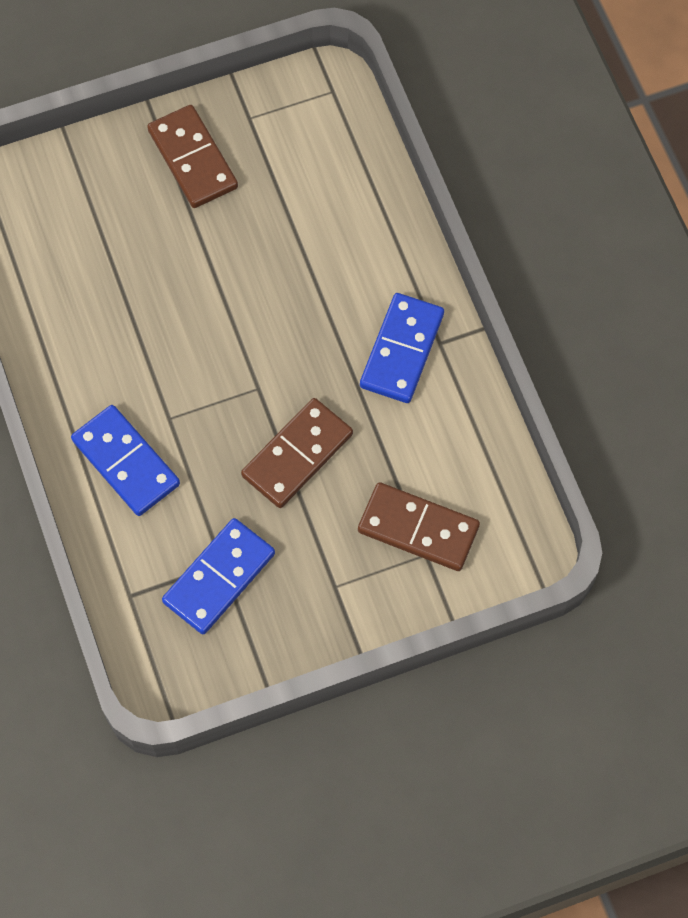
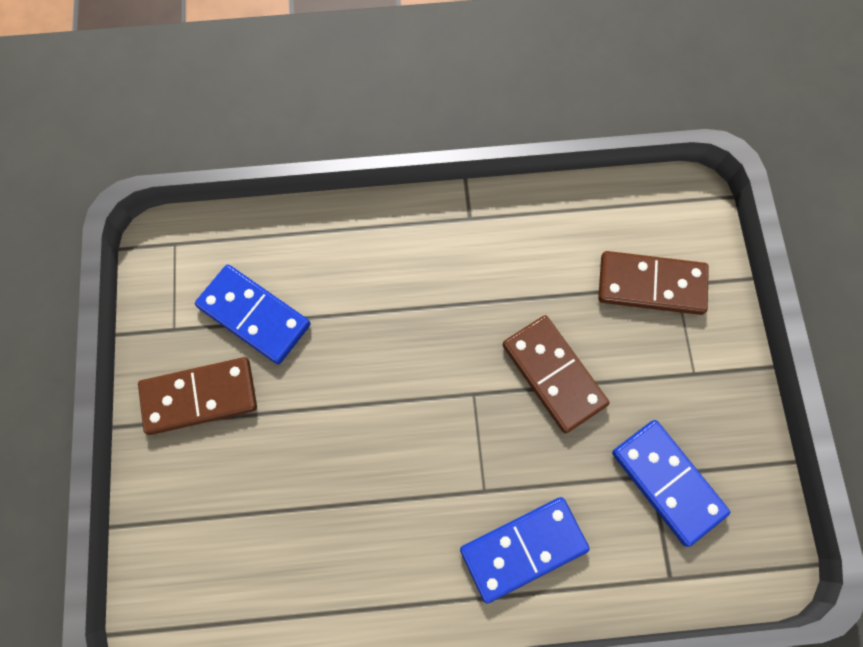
camera: 75 degrees left, 5 degrees up
brown domino [358,482,480,571] -> brown domino turned 60 degrees clockwise [598,251,709,315]
blue domino [360,293,444,403] -> blue domino moved to [195,264,311,364]

